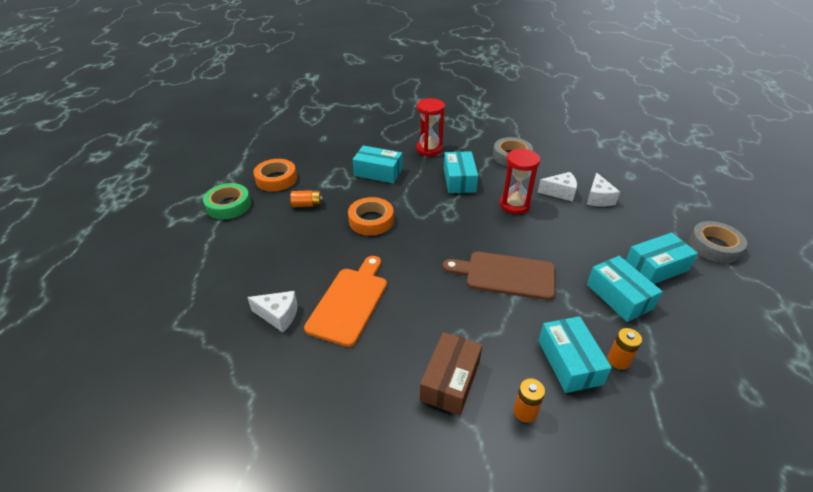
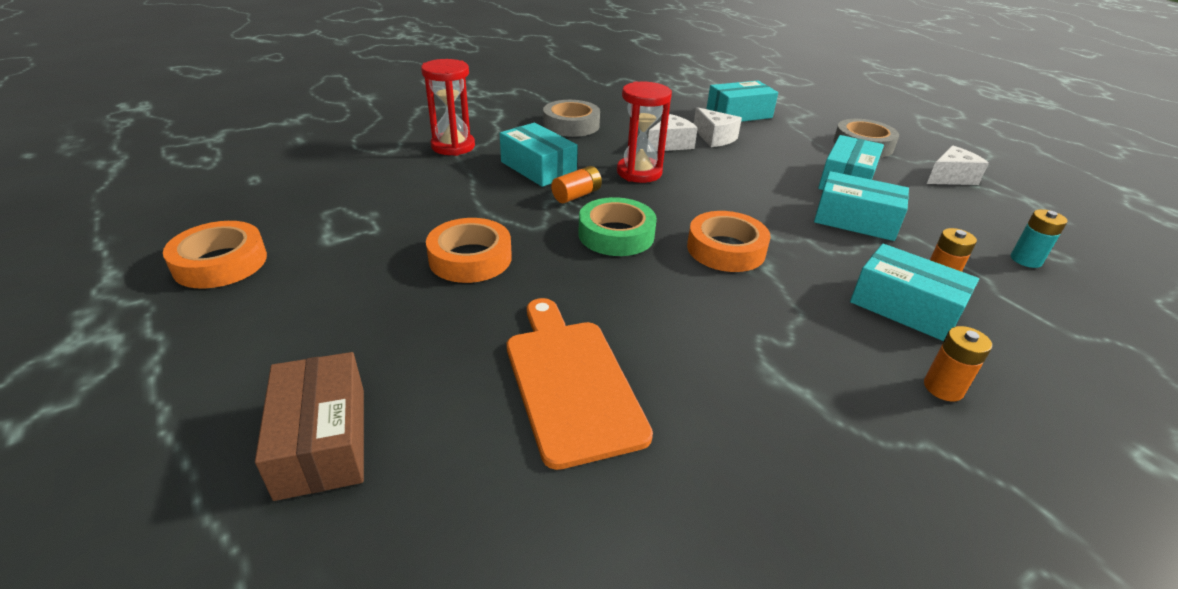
camera: 40 degrees left, 5 degrees down
green tape [203,183,251,219] -> green tape moved to [578,197,657,256]
white cheese [247,291,298,332] -> white cheese moved to [927,145,989,185]
orange battery [290,190,323,207] -> orange battery moved to [551,166,602,203]
turquoise box [353,146,402,183] -> turquoise box moved to [706,81,778,122]
brown box [420,332,482,415] -> brown box moved to [255,352,364,501]
brown cutting board [443,252,555,300] -> orange tape [687,211,771,272]
none -> turquoise battery [1011,209,1068,268]

